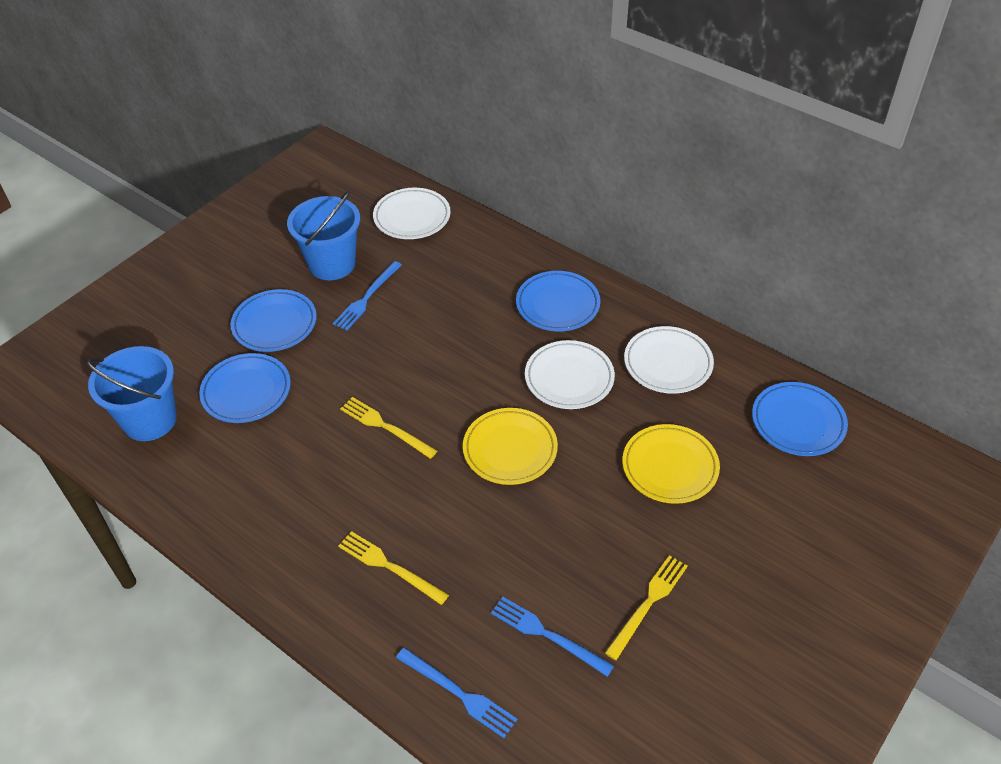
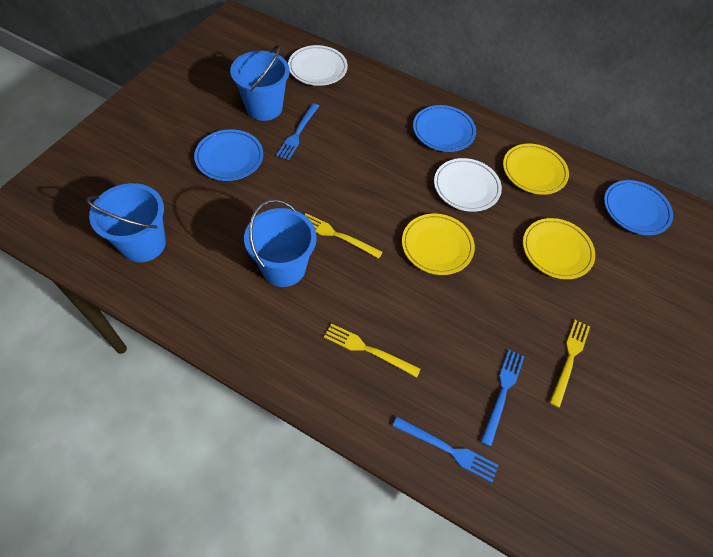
camera: 15 degrees left, 10 degrees up
blue plate [199,353,291,423] -> none
blue fork [491,597,614,677] -> blue fork turned 90 degrees clockwise [481,350,524,446]
white plate [624,326,714,394] -> yellow plate [503,144,569,195]
none -> blue bucket [244,199,317,287]

